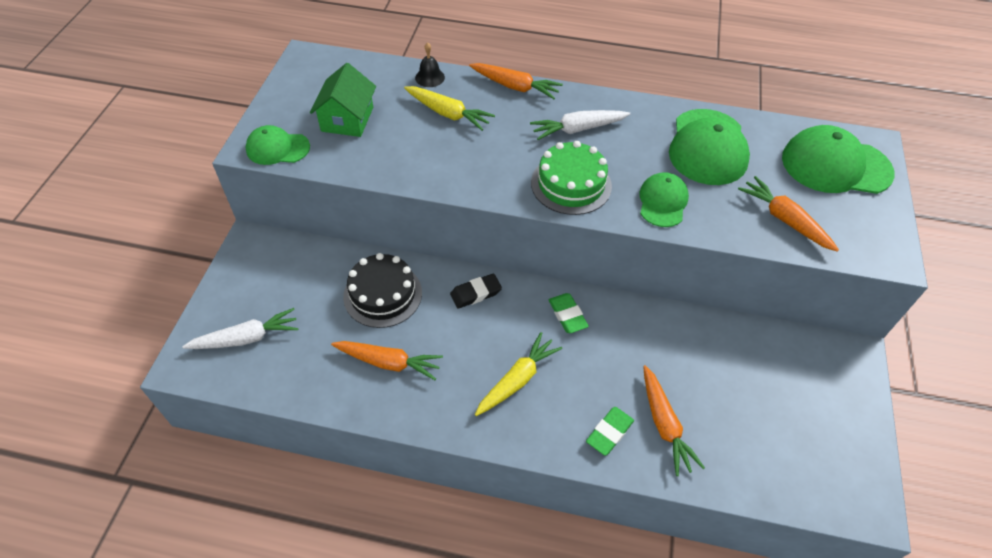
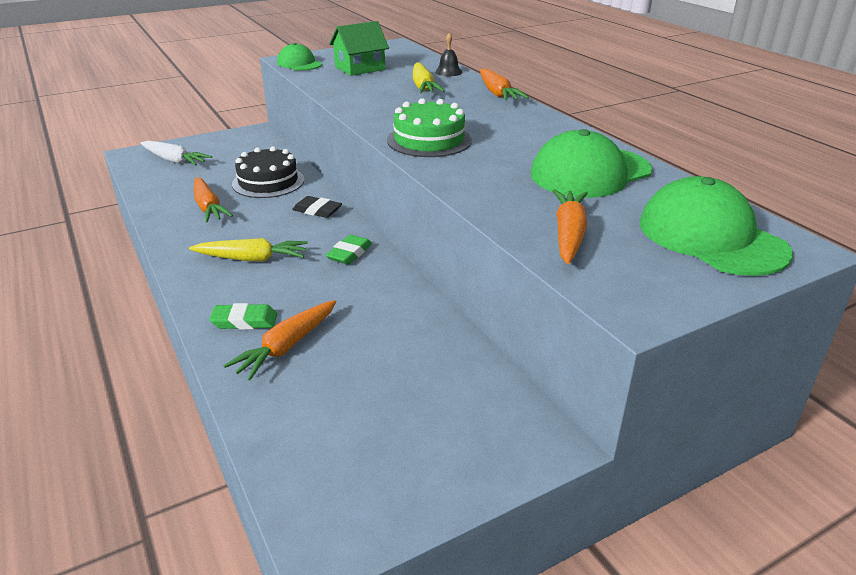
camera: 50 degrees right, 20 degrees down
white carrot [530,110,630,140] -> none
green cap [639,172,689,227] -> none

